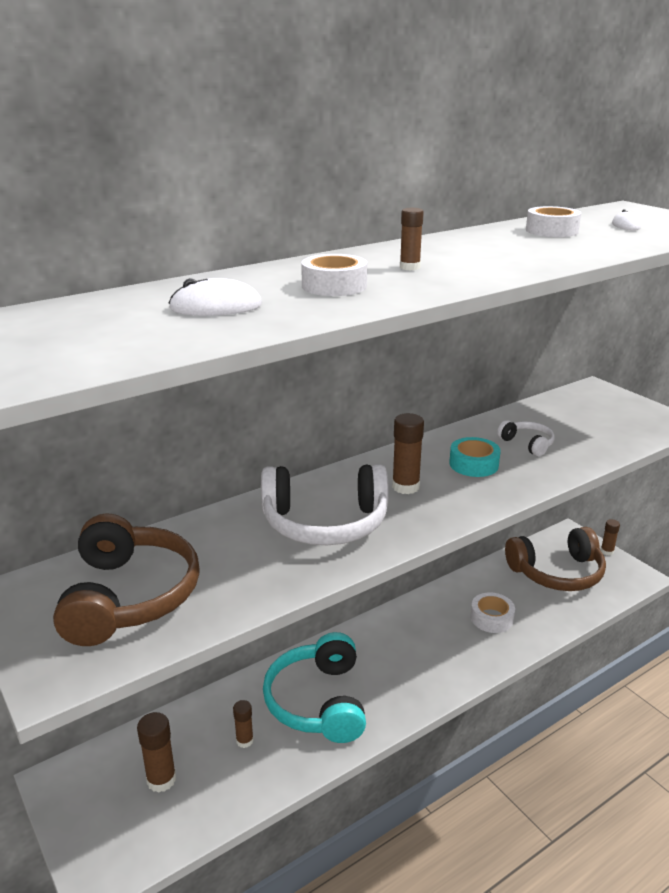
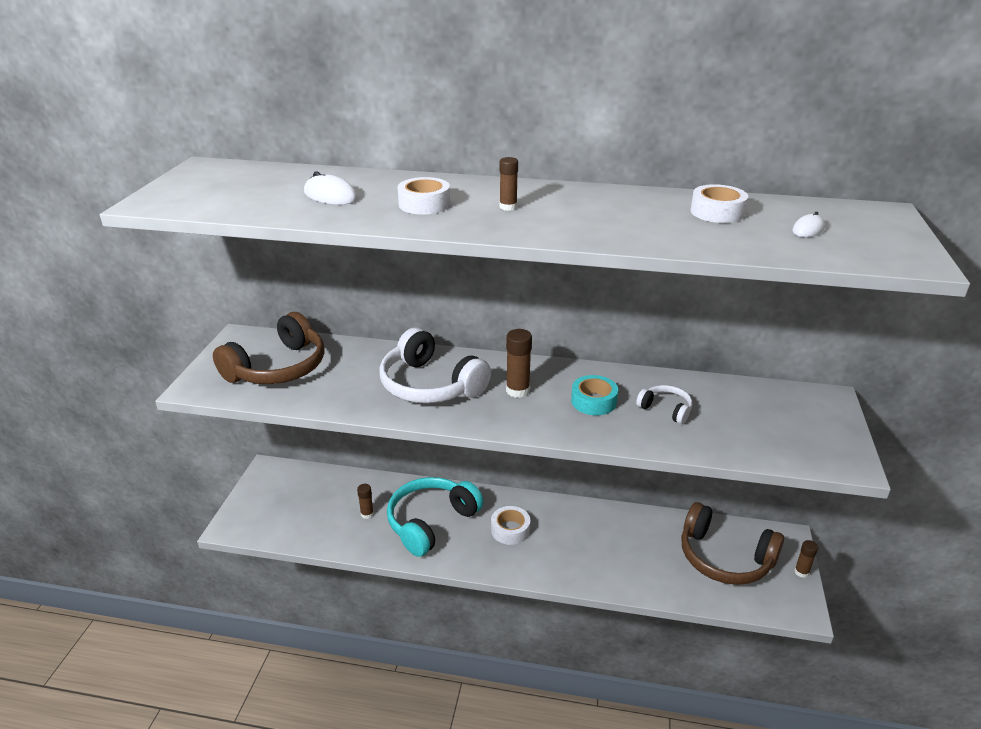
camera: 45 degrees right, 5 degrees up
brown glue stick [137,712,176,793] -> none
white tape [470,592,515,633] -> white tape moved to [491,506,530,545]
white headphones [497,420,555,457] -> white headphones turned 60 degrees counterclockwise [636,385,693,424]

